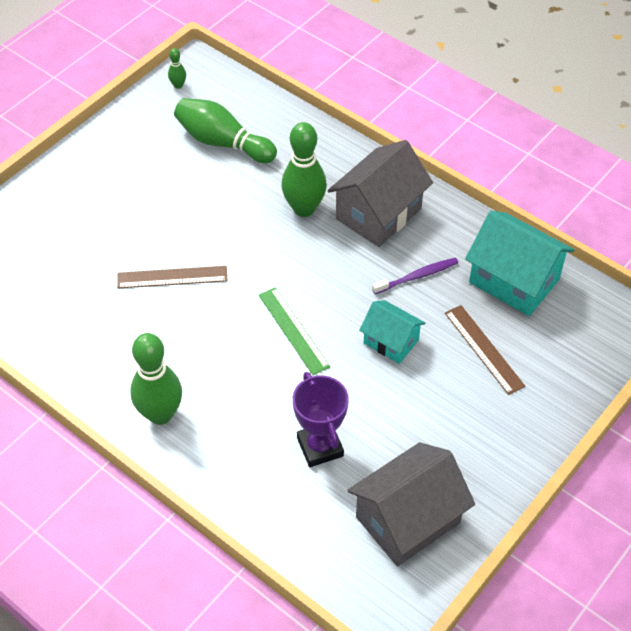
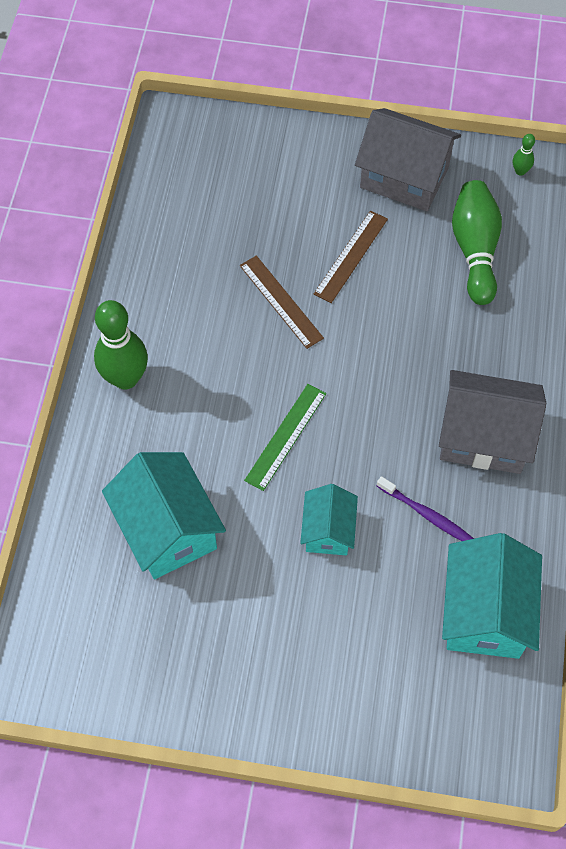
camera: 60 degrees right, 10 degrees up
green bowling pin [281,122,327,217] -> none
purple trophy [293,372,349,467] -> turquoise house [102,452,226,579]
grey house [347,442,475,566] -> grey house moved to [355,108,461,211]
brown ruler [445,305,525,395] -> brown ruler moved to [314,210,388,303]

